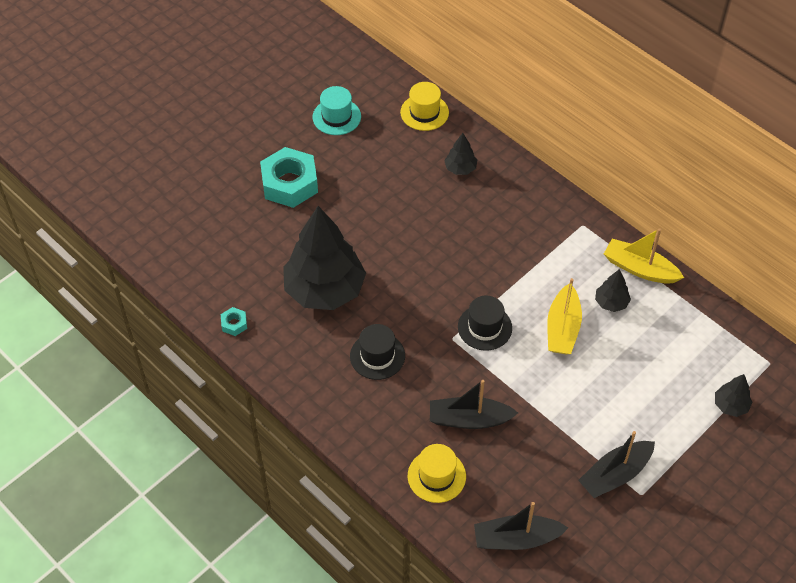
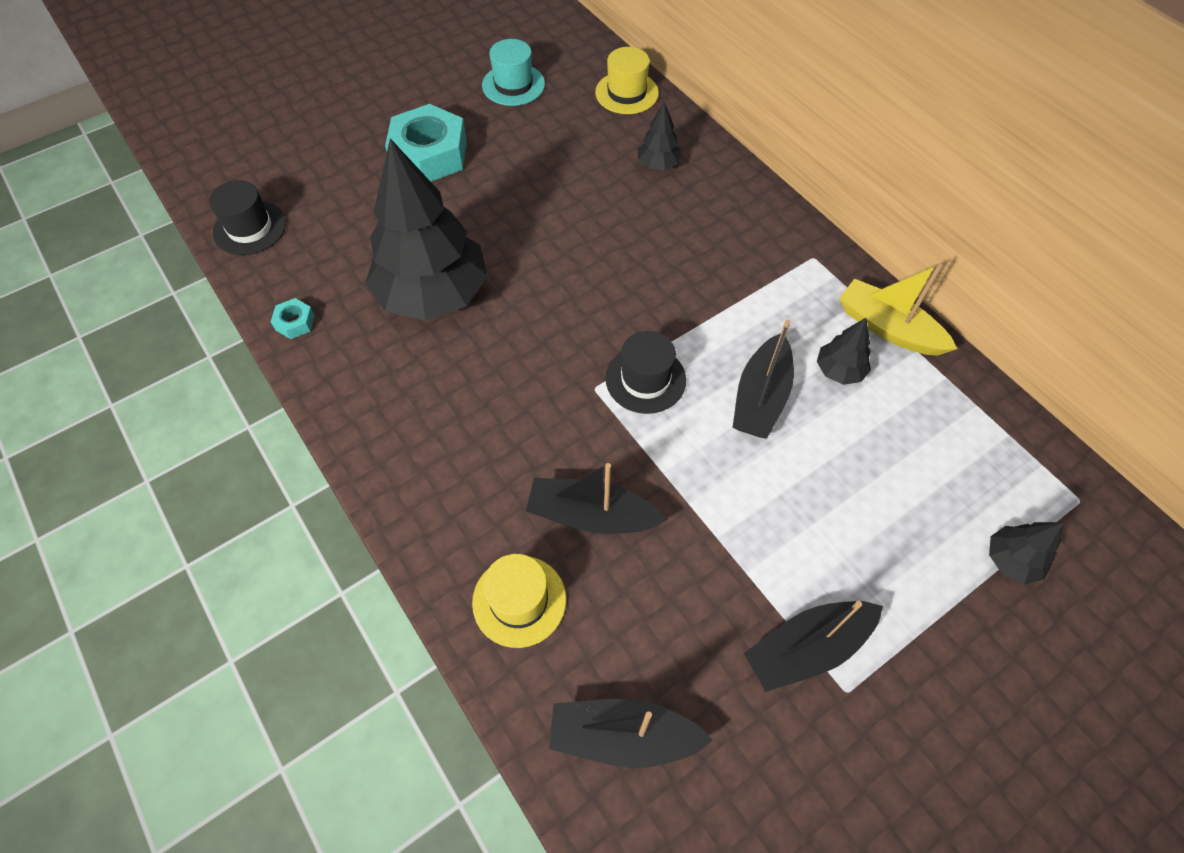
camera: 10 degrees right, 5 degrees up
black hat [350,324,405,380] -> black hat moved to [209,180,286,255]
yellow boat [547,278,582,354] -> black boat [732,319,794,439]

